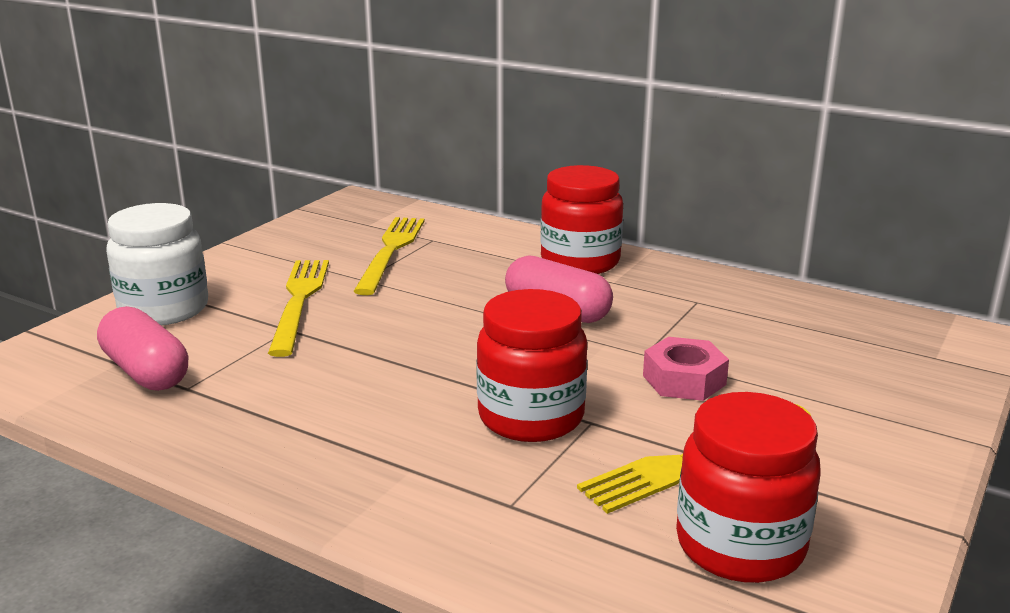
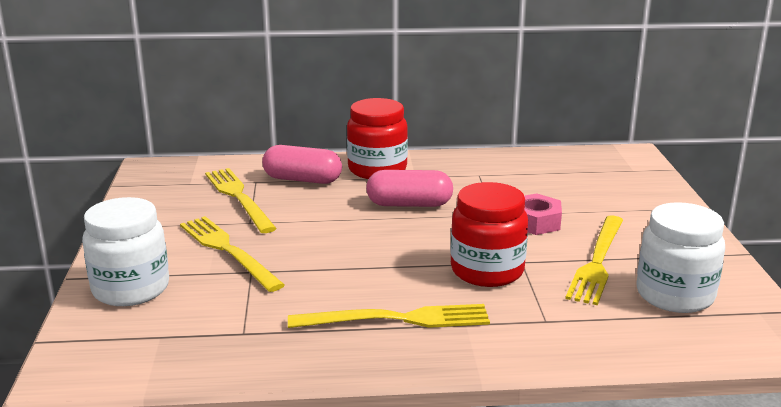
camera: 35 degrees left, 0 degrees up
pink capsule [97,306,188,391] -> pink capsule moved to [262,145,342,184]
red jar [676,392,821,583] -> white jar [636,202,725,313]
none -> yellow fork [288,304,490,328]

